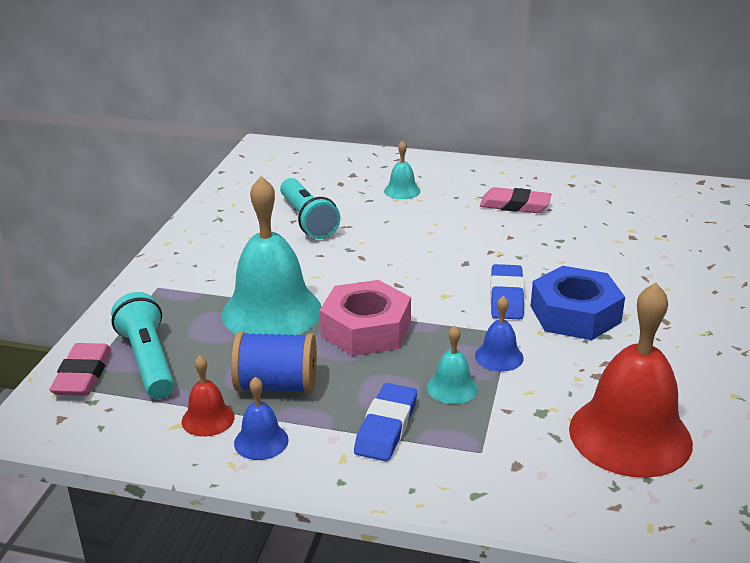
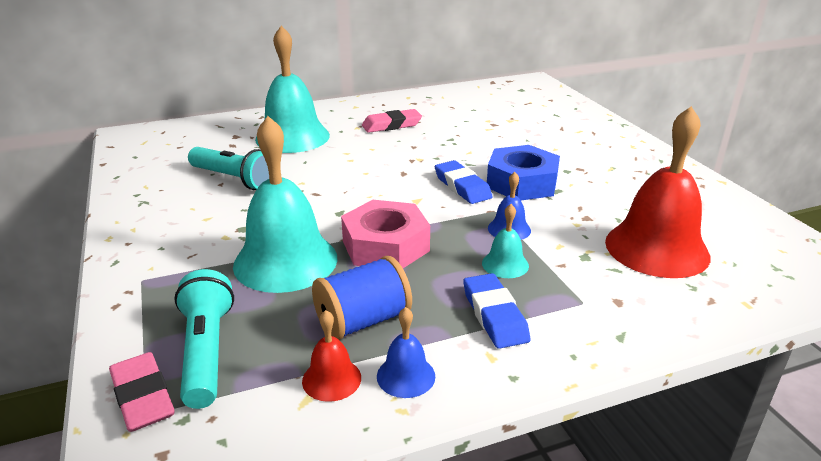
camera: 35 degrees left, 0 degrees up
turquoise flashlight [111,292,174,399] -> turquoise flashlight turned 45 degrees clockwise [174,269,234,409]
turquoise bell [384,140,420,199] -> turquoise bell [255,26,330,153], size x2.22

